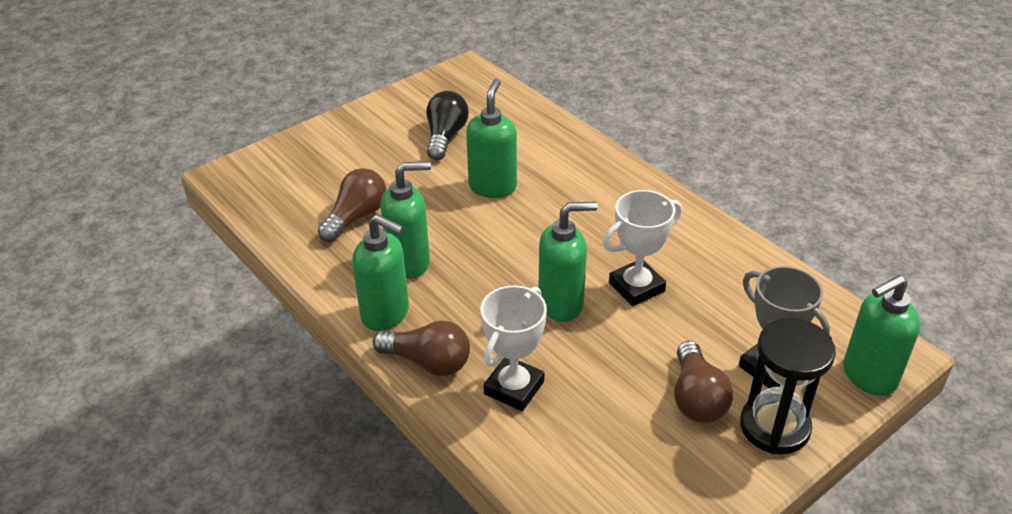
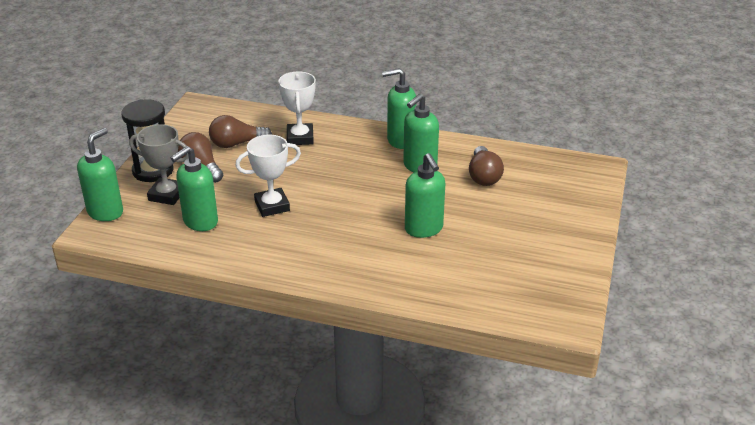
camera: 145 degrees right, 5 degrees down
brown light bulb [373,320,470,376] -> brown light bulb moved to [209,115,272,148]
black light bulb [426,91,469,160] -> none
green soap dispenser [539,202,598,322] -> green soap dispenser moved to [171,146,218,231]
white trophy [603,190,682,306] -> white trophy turned 45 degrees clockwise [235,135,301,217]

